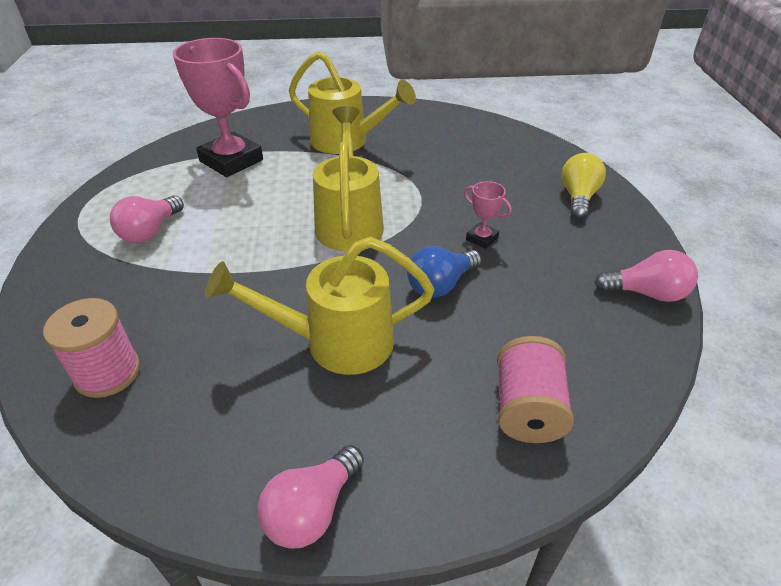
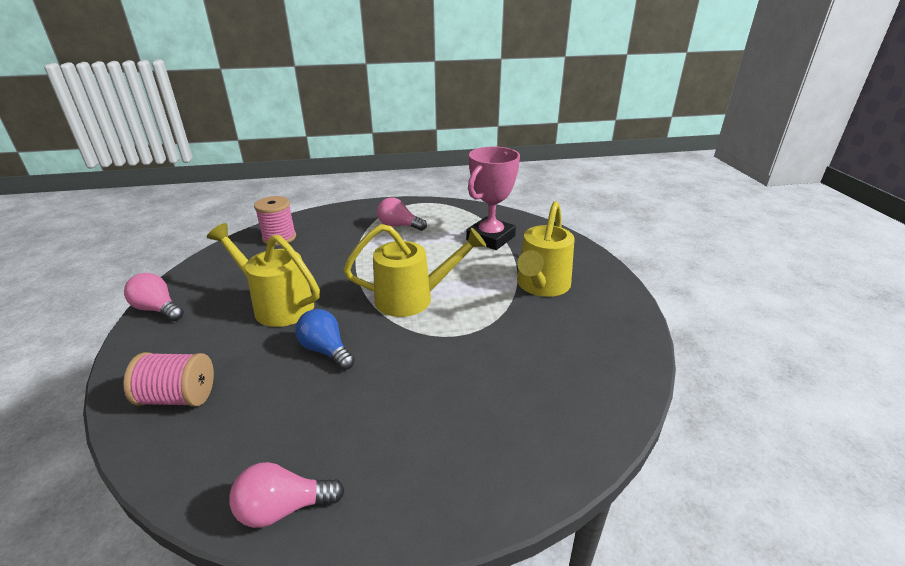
camera: 85 degrees right, 10 degrees down
yellow watering can [205,237,434,375] -> yellow watering can turned 45 degrees counterclockwise [207,223,320,327]
pink trophy [464,181,512,249] -> none
yellow light bulb [561,153,606,219] -> none
pink light bulb [594,250,698,302] -> pink light bulb turned 75 degrees clockwise [229,462,345,528]

